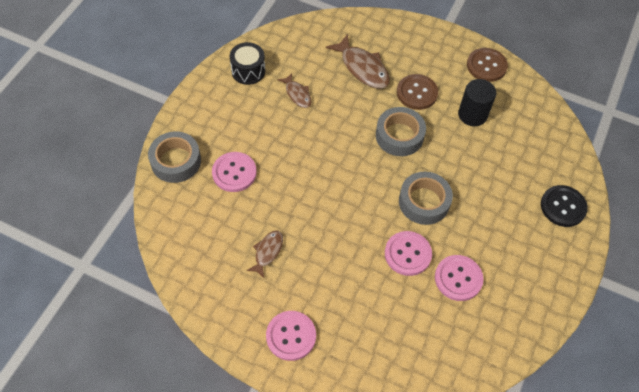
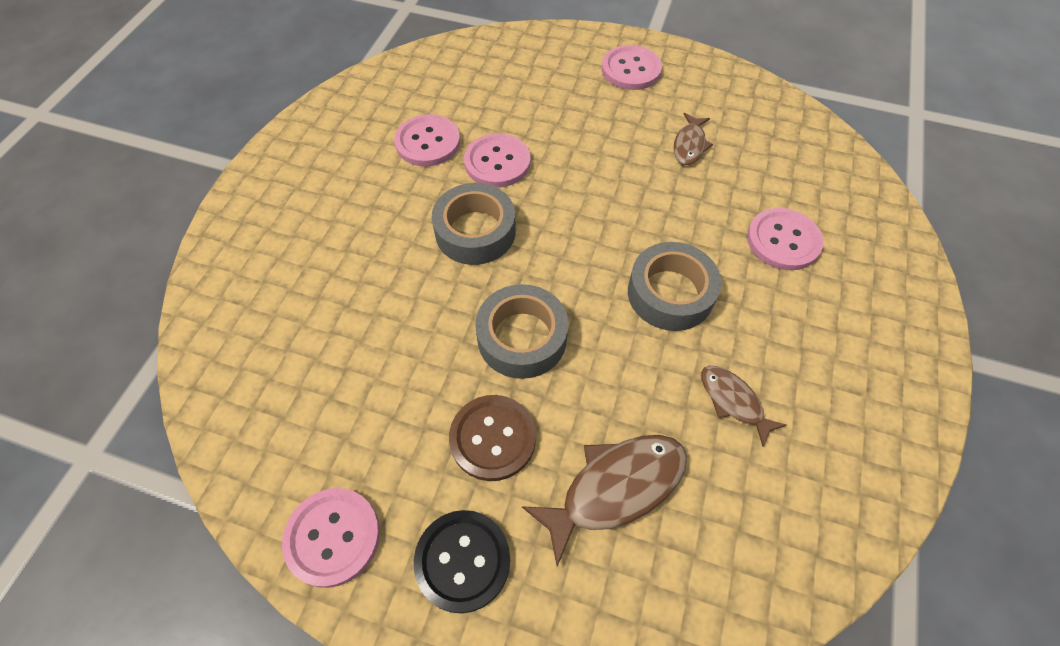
camera: 175 degrees right, 0 degrees up
grey tape [148,131,201,183] -> grey tape moved to [628,242,721,331]
black drum [230,42,265,85] -> none
brown fish [326,34,390,89] -> brown fish turned 105 degrees clockwise [522,435,687,566]
black cylinder [458,79,496,126] -> none
brown button [467,48,508,82] -> pink button [282,488,380,588]
black button [541,185,588,227] -> black button moved to [414,510,510,613]

